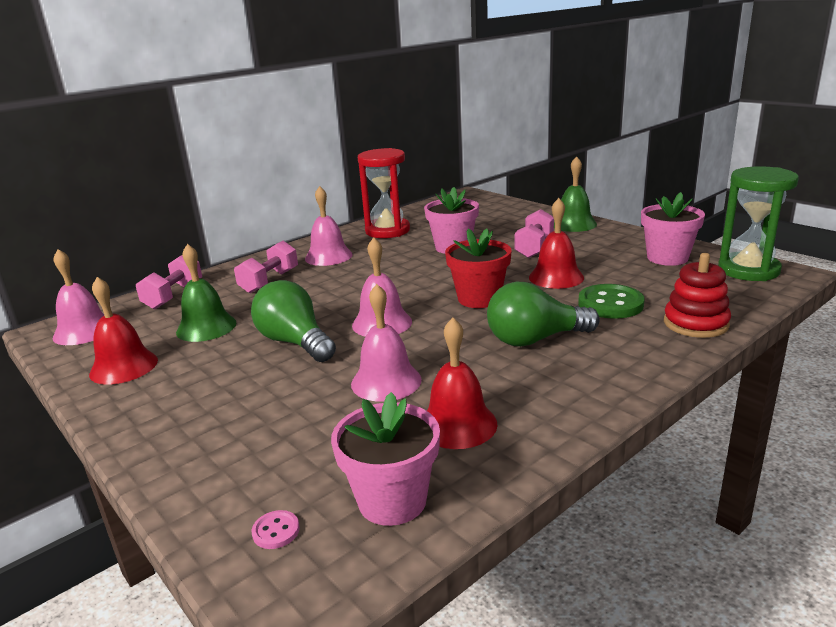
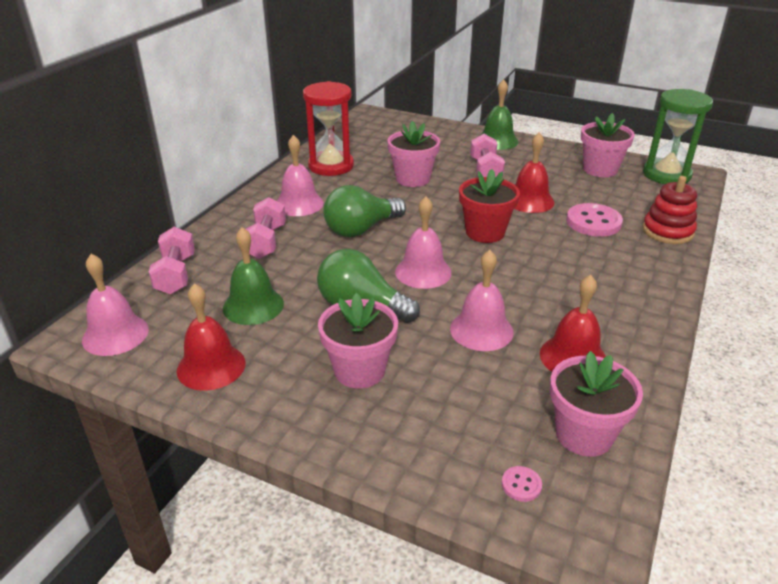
camera: 25 degrees left, 10 degrees up
green light bulb [487,282,600,347] -> green light bulb moved to [323,185,406,237]
green button [578,284,645,319] -> pink button [566,203,623,237]
none -> pink flower pot [318,293,398,389]

